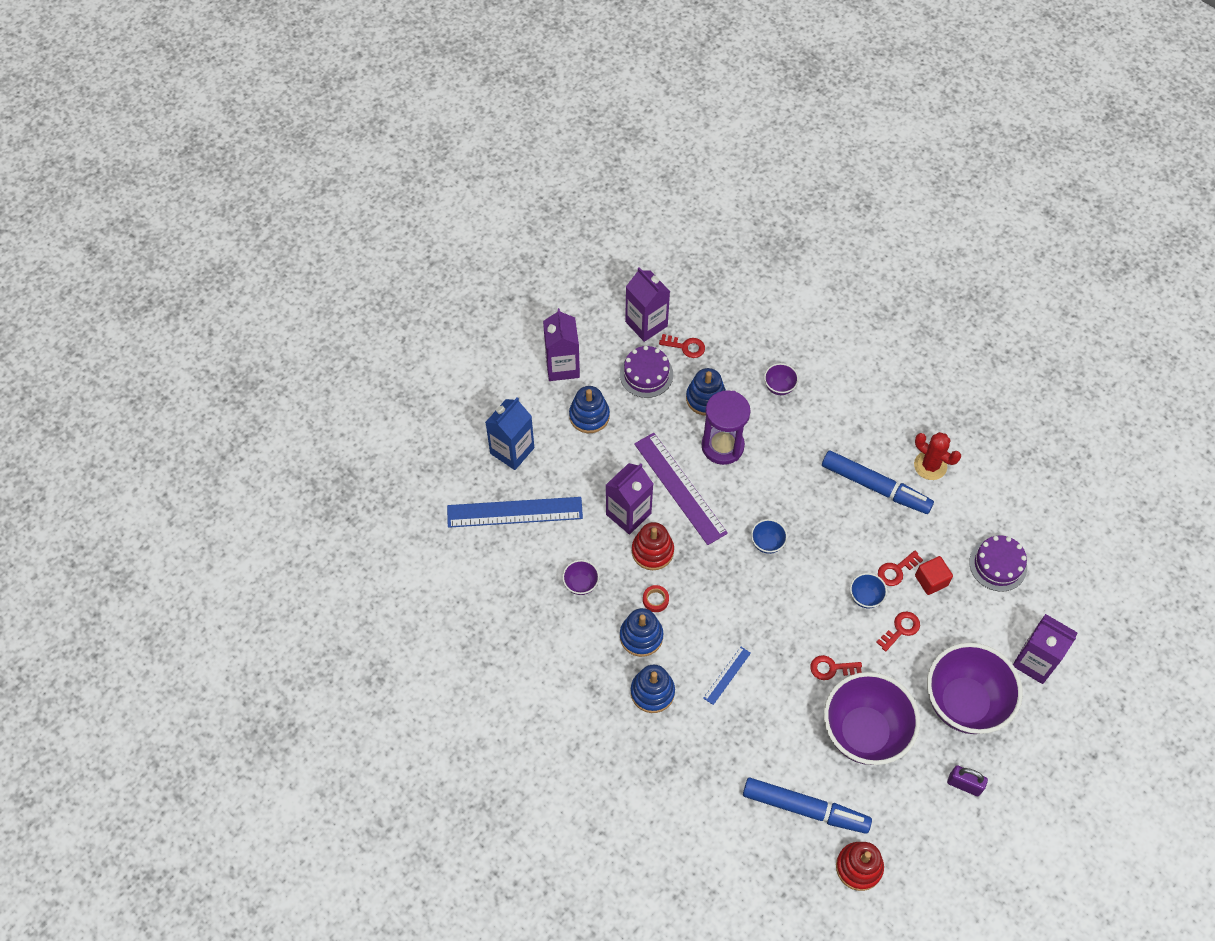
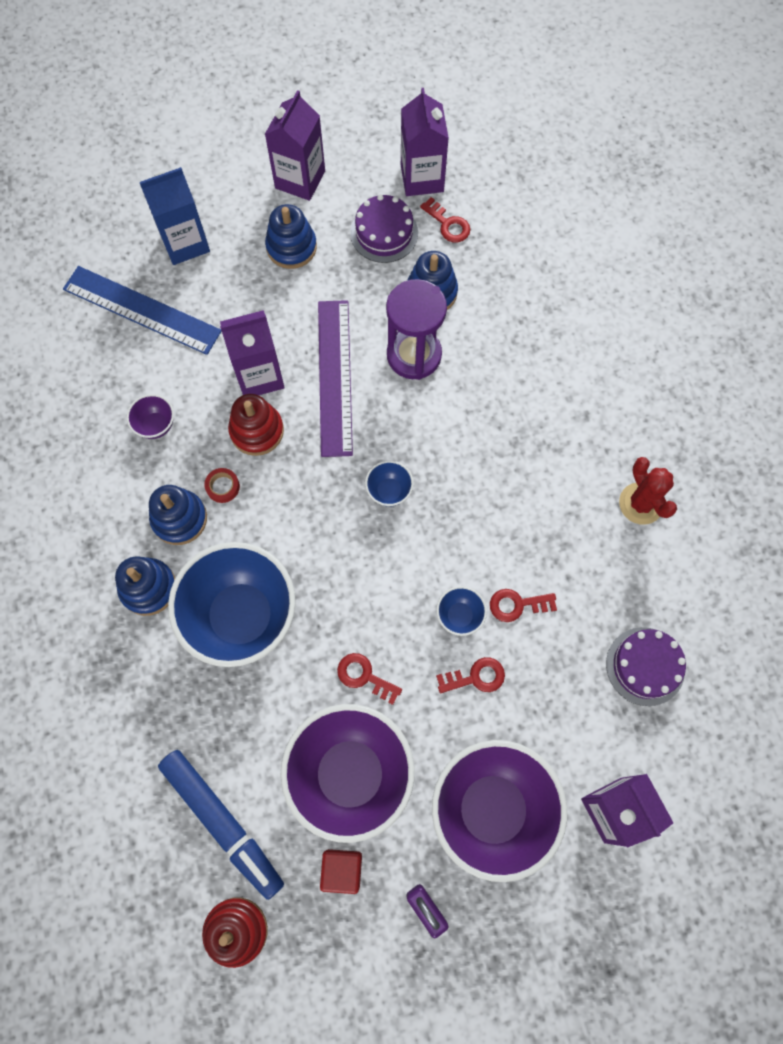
camera: 30 degrees right, 10 degrees up
blue ruler [703,647,751,705] -> blue bowl [168,542,296,667]
purple bowl [764,363,799,395] -> none
blue marker [822,451,934,514] -> none
red cube [915,556,953,595] -> red cube moved to [320,849,362,894]

